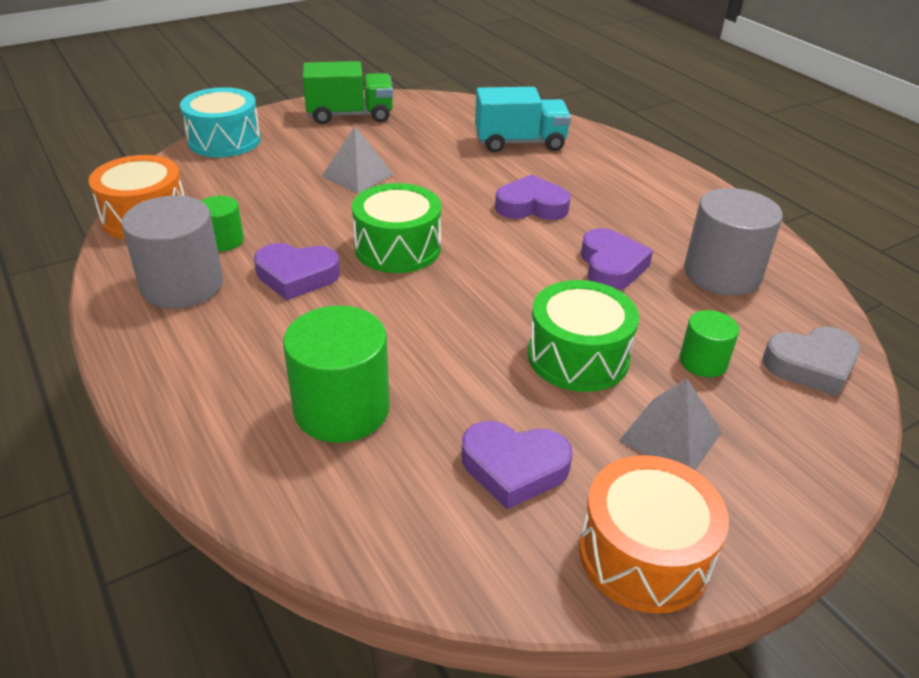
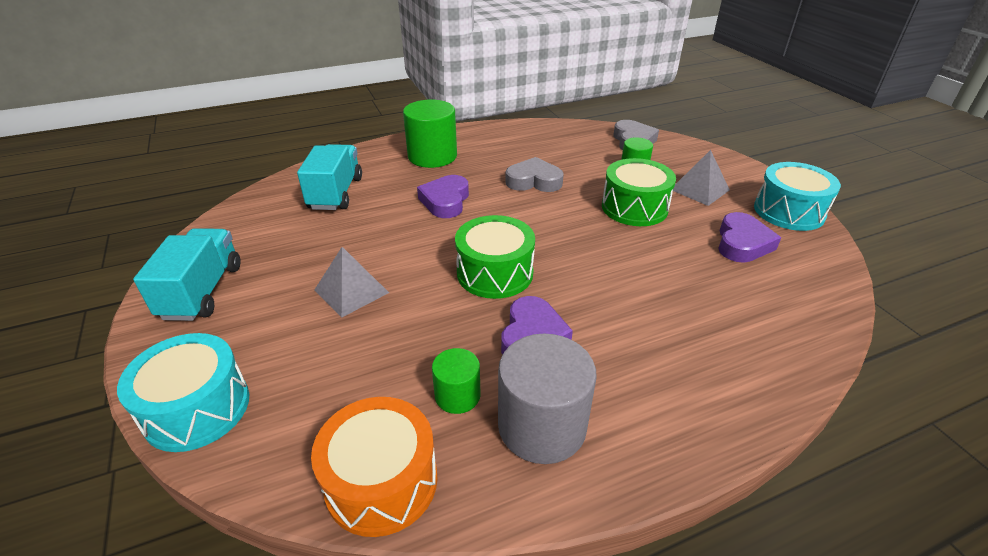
camera: 80 degrees left, 0 degrees up
green cylinder [283,305,390,443] -> green cylinder moved to [403,100,457,168]
green truck [303,61,393,124] -> turquoise truck [133,228,241,321]
orange drum [579,455,729,614] -> turquoise drum [754,162,841,231]
purple heart [581,228,653,290] -> grey heart [505,157,564,192]
grey cylinder [684,188,783,295] -> none

